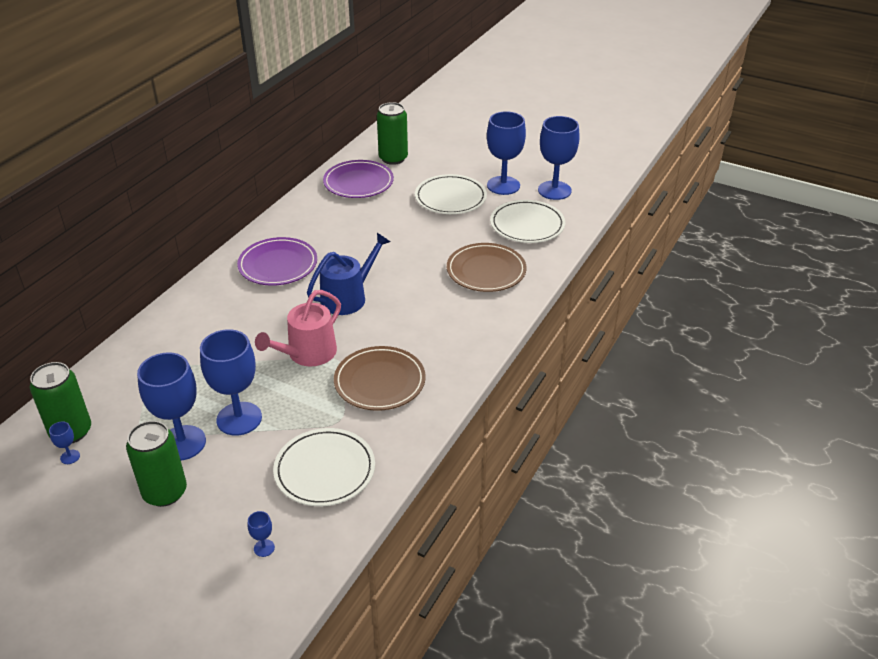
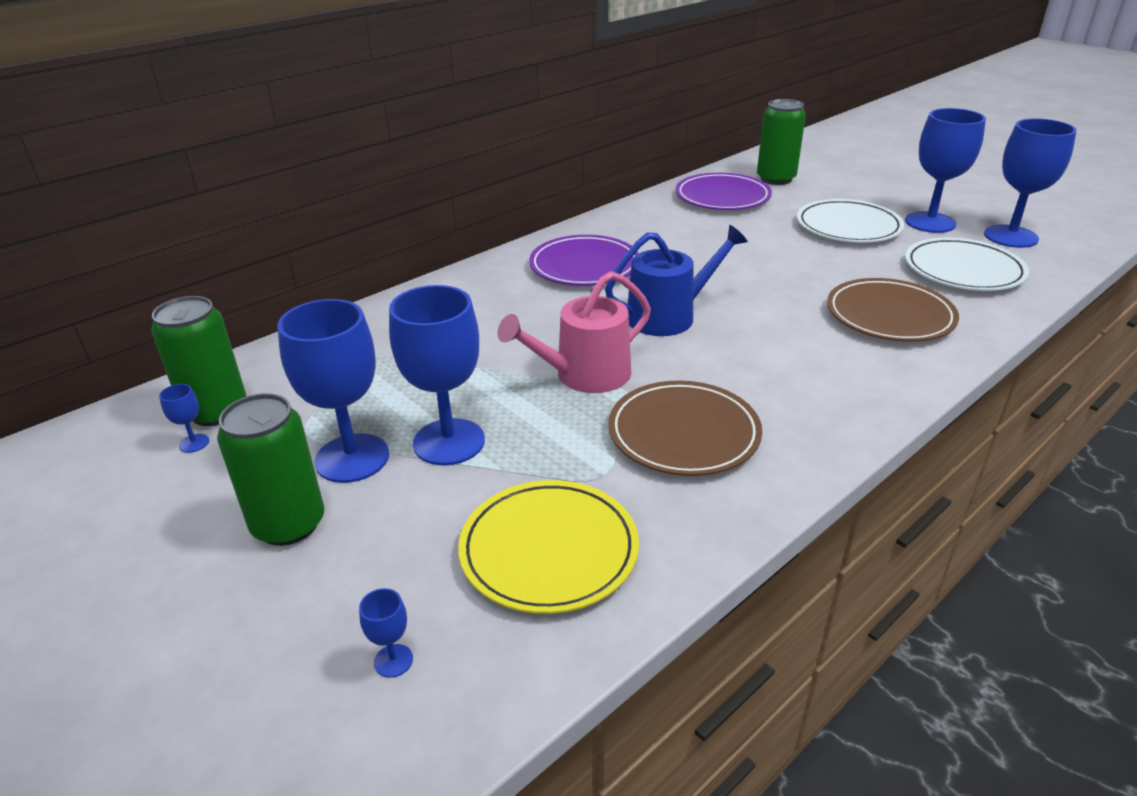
camera: 20 degrees right, 5 degrees down
white plate [273,428,375,506] -> yellow plate [458,480,639,614]

